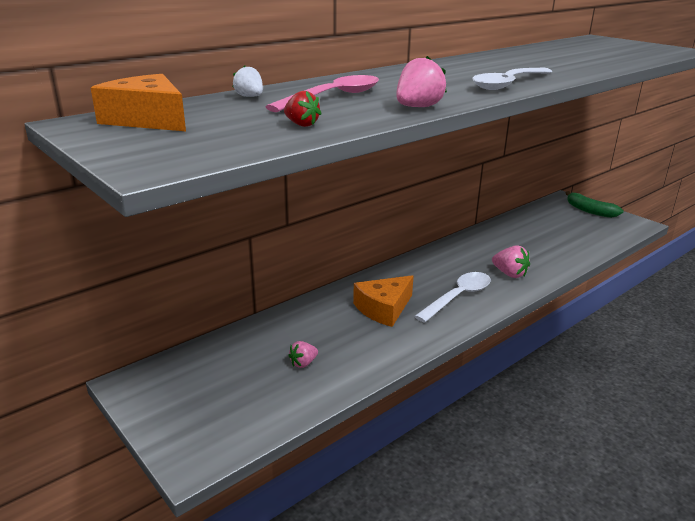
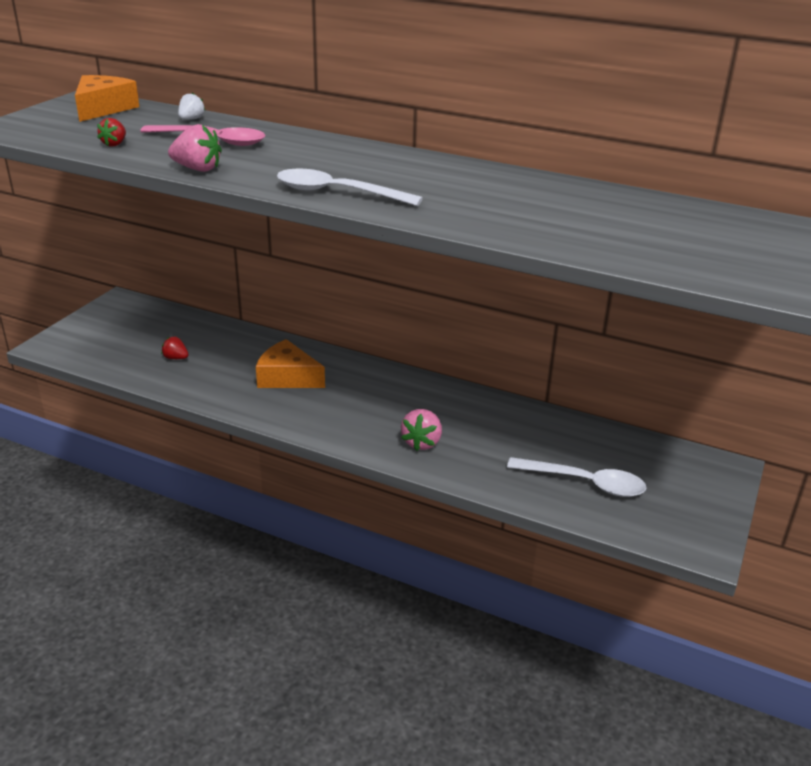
camera: 65 degrees right, 5 degrees up
pink strawberry [288,341,318,368] -> red strawberry [161,337,189,359]
white spoon [414,272,491,323] -> white spoon moved to [507,457,647,497]
green banana [566,191,624,218] -> none

